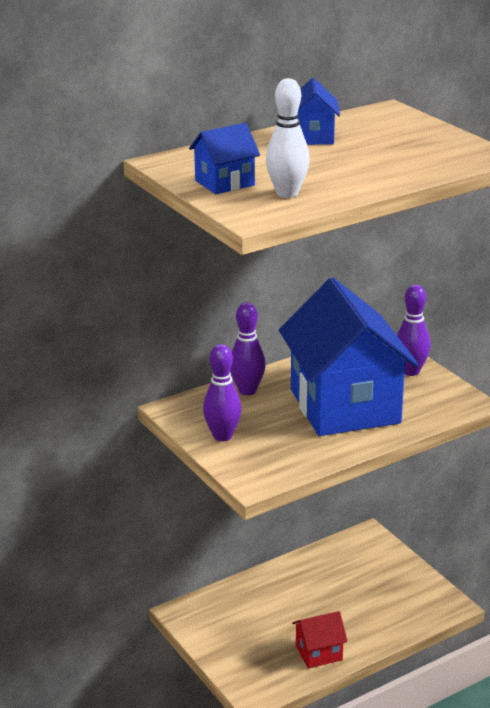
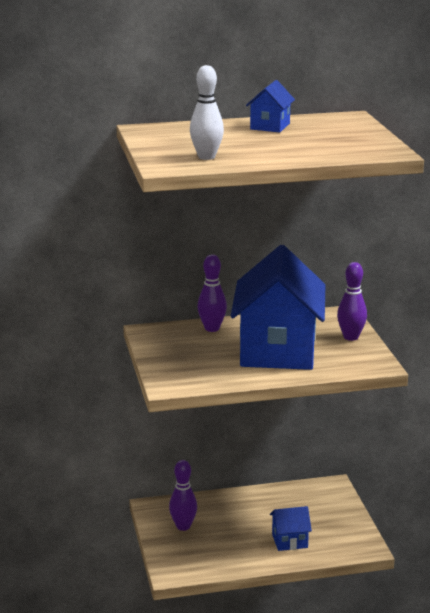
camera: 20 degrees right, 5 degrees down
blue house [189,123,260,194] -> blue house moved to [270,506,312,551]
purple bowling pin [203,344,242,441] -> purple bowling pin moved to [169,460,197,531]
red house [292,611,348,669] -> none

